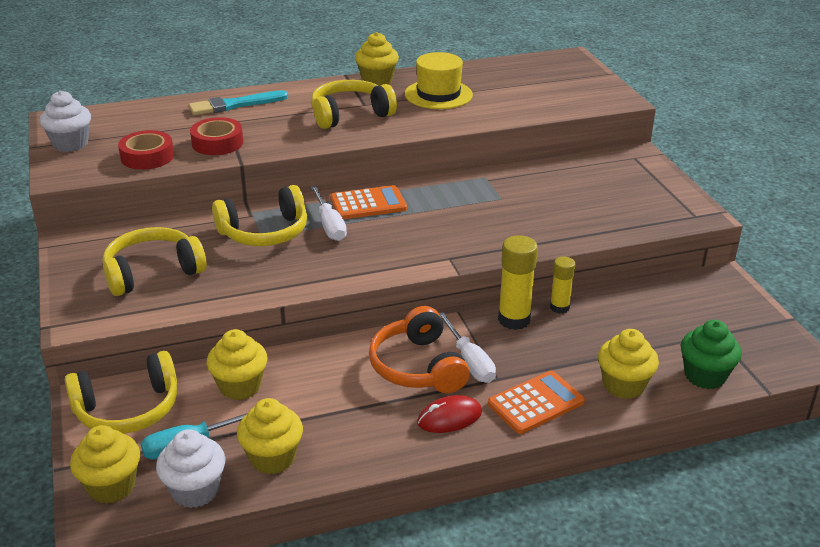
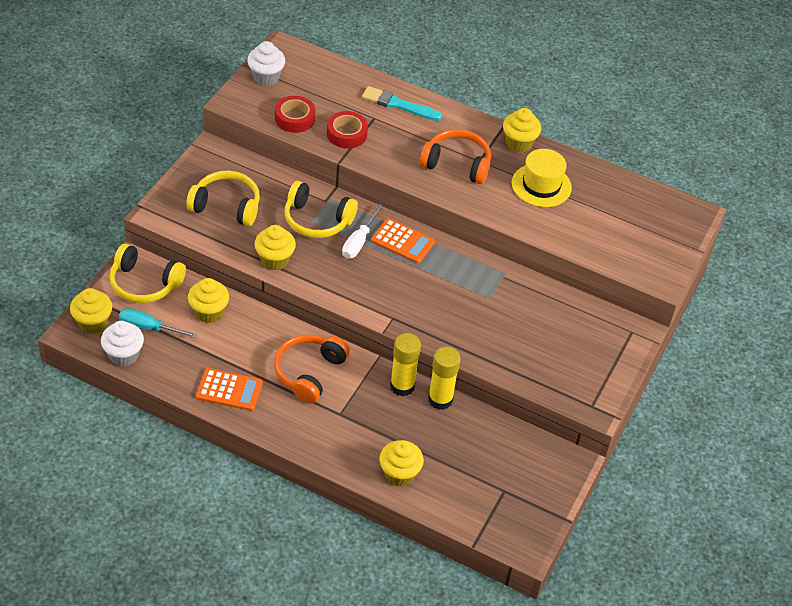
camera: 40 degrees right, 15 degrees up
yellow cupcake [237,398,303,474] -> yellow cupcake moved to [254,225,296,270]
yellow headphones [311,80,397,129] -> orange headphones [420,129,491,184]
red mouse [417,395,482,433] -> none
white screwdriver [439,312,496,383] -> none
orange calculator [488,371,585,434] -> orange calculator moved to [196,368,263,411]
yellow glue stick [550,257,575,314] -> yellow glue stick [428,347,461,410], size x1.61
green cupcake [681,320,742,389] -> none

